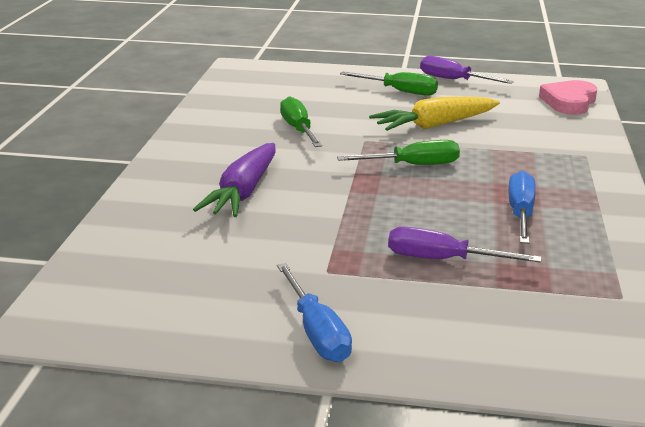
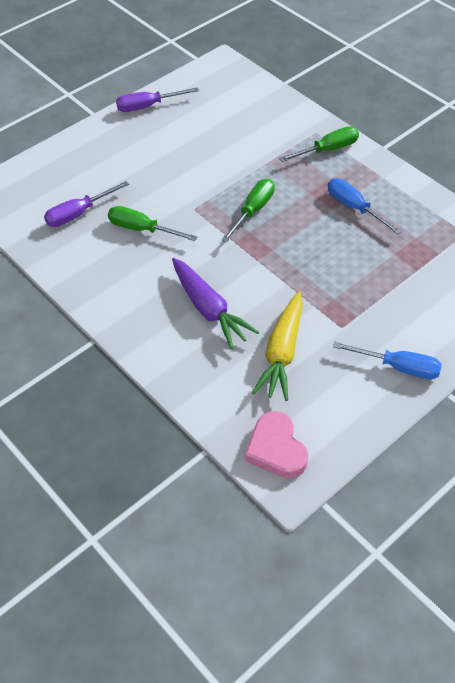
camera: 50 degrees left, 25 degrees up
green screwdriver [340,72,438,96] -> green screwdriver moved to [279,126,359,162]
yellow carrot [369,97,500,131] -> yellow carrot moved to [252,292,303,401]
purple screwdriver [388,227,542,263] -> purple screwdriver moved to [44,181,129,227]
pink heart [539,80,597,115] -> pink heart moved to [245,411,309,479]

